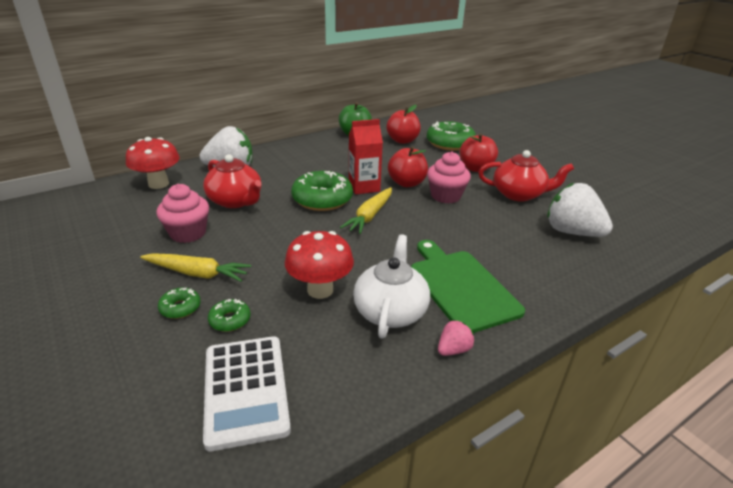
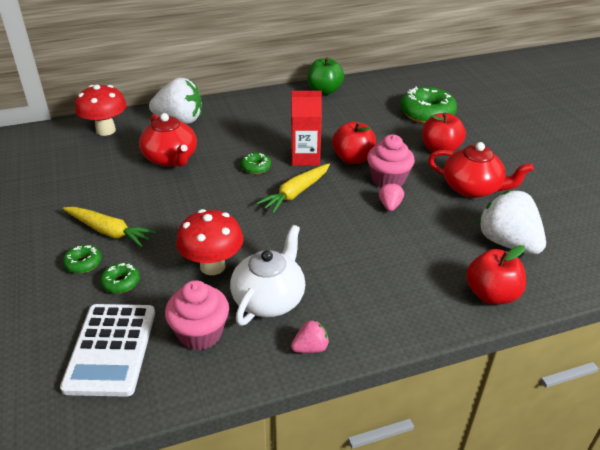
camera: 15 degrees right, 5 degrees up
pink cupcake [156,184,209,243] -> pink cupcake moved to [165,280,229,350]
green donut [291,171,353,211] -> green donut [241,153,271,174], size x0.48
red apple [386,105,421,144] -> red apple moved to [466,245,526,305]
green cutting board [411,240,525,333] -> none
none -> pink strawberry [379,183,404,211]

